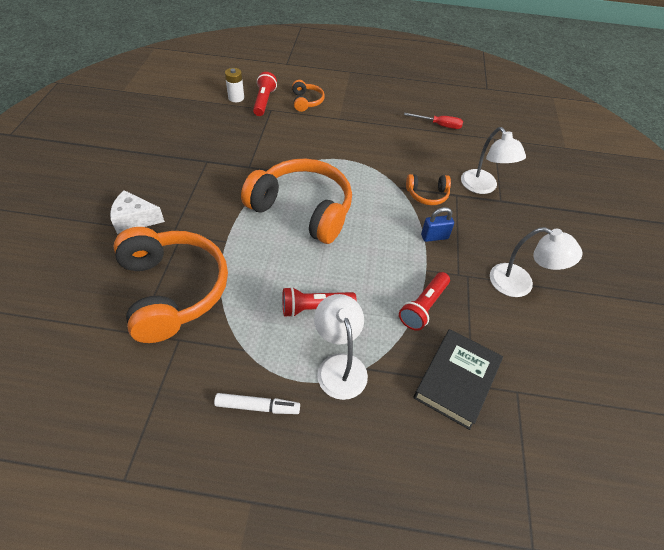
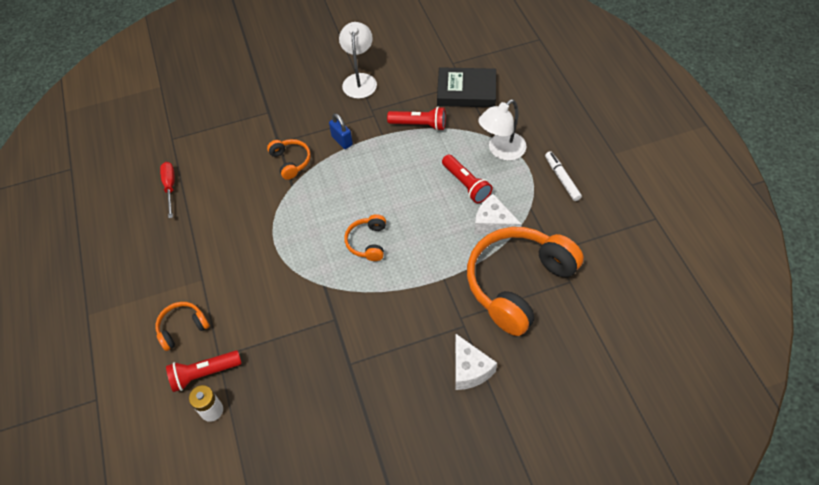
camera: 110 degrees left, 5 degrees up
orange headphones [241,158,352,244] -> orange headphones [344,214,386,261], size x0.45
white lamp [461,127,526,194] -> none
none -> white cheese [474,194,522,234]

